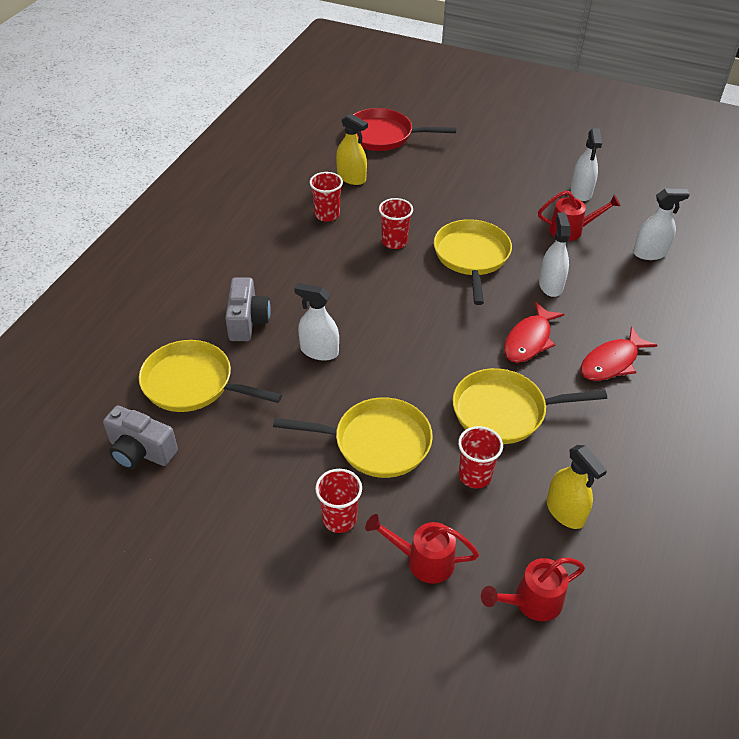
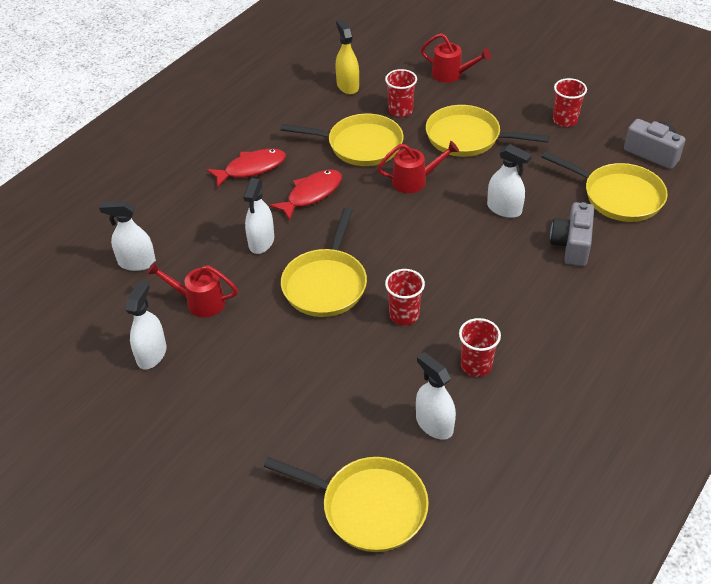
camera: 165 degrees left, 0 degrees up
red cup [315,469,362,533] -> red cup moved to [553,78,587,127]
yellow spray bottle [336,113,368,185] -> white spray bottle [416,352,456,440]
red pan [353,108,457,151] -> yellow pan [264,457,429,552]
red watering can [481,557,585,621] -> red watering can moved to [377,141,459,193]

